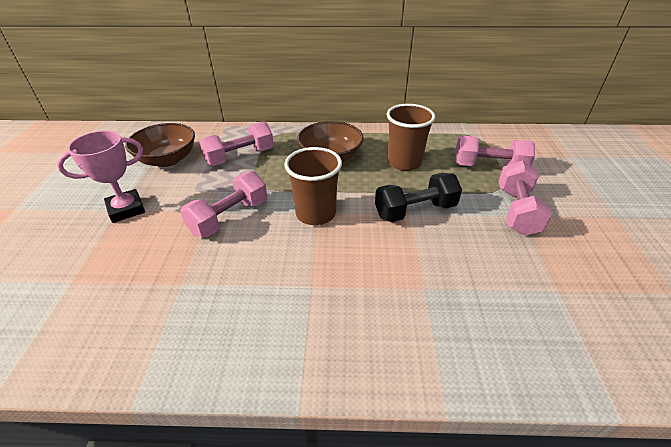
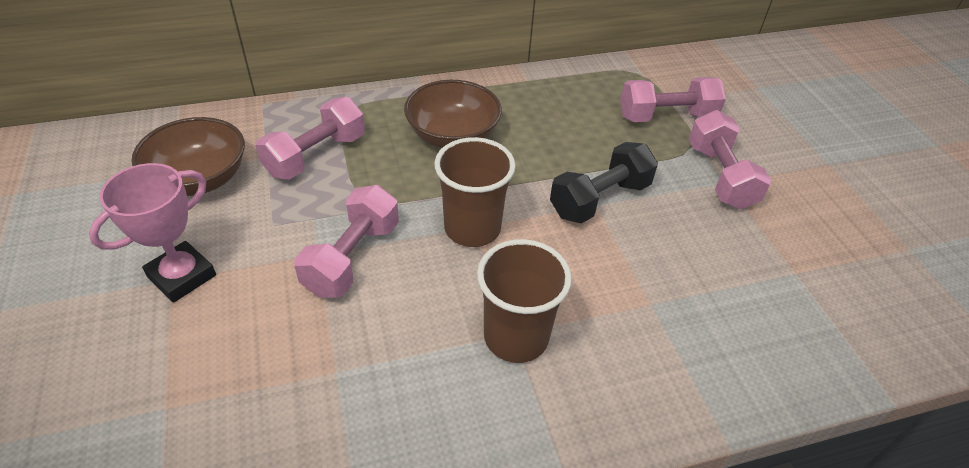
camera: 20 degrees left, 5 degrees up
brown cup [387,104,435,171] -> brown cup moved to [477,239,572,363]

